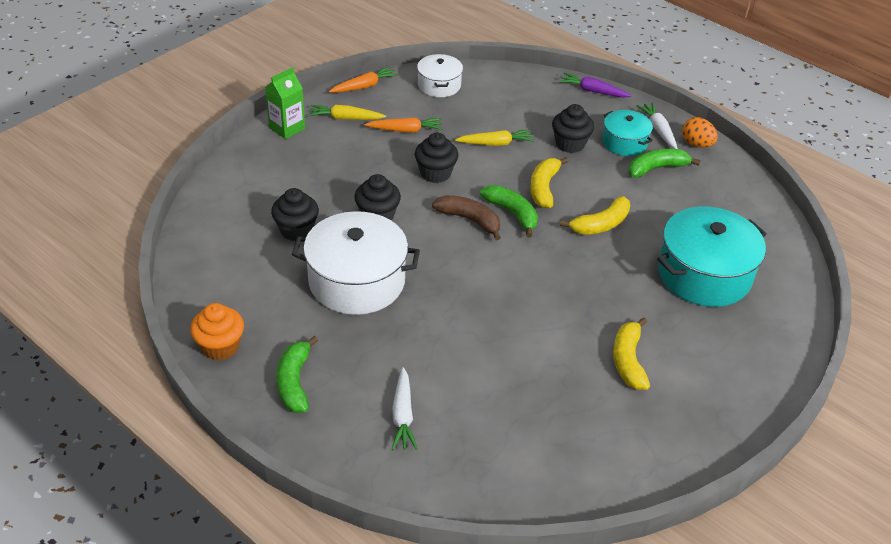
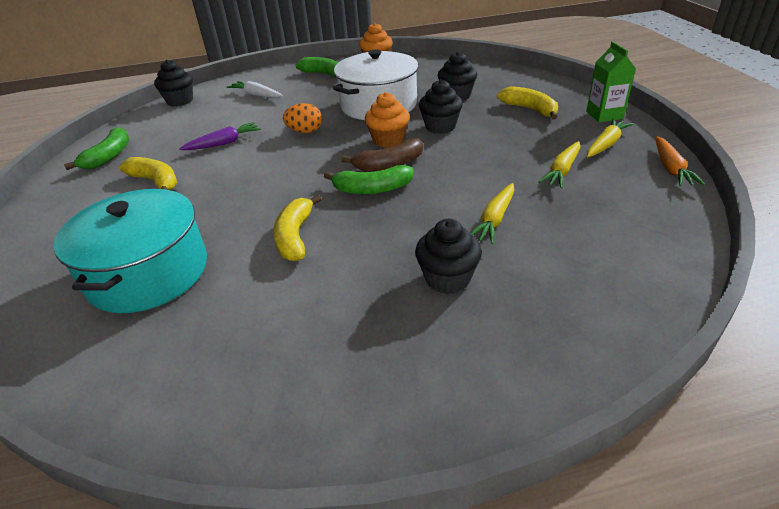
camera: 130 degrees right, 5 degrees down
orange carrot [364,118,443,132] -> yellow carrot [538,141,580,188]
black cupcake [415,133,458,183] -> black cupcake moved to [154,60,193,106]
white pot [417,54,463,97] -> none
yellow banana [530,157,568,208] -> yellow banana moved to [497,86,558,120]
purple carrot [559,73,632,98] -> purple carrot moved to [179,122,261,150]
turquoise pot [602,110,653,156] -> none
green banana [628,149,701,178] -> green banana moved to [64,127,129,170]
white carrot [636,103,678,149] -> none
orange egg [682,117,718,148] -> orange egg moved to [283,103,322,133]
none -> orange cupcake [365,92,410,148]

